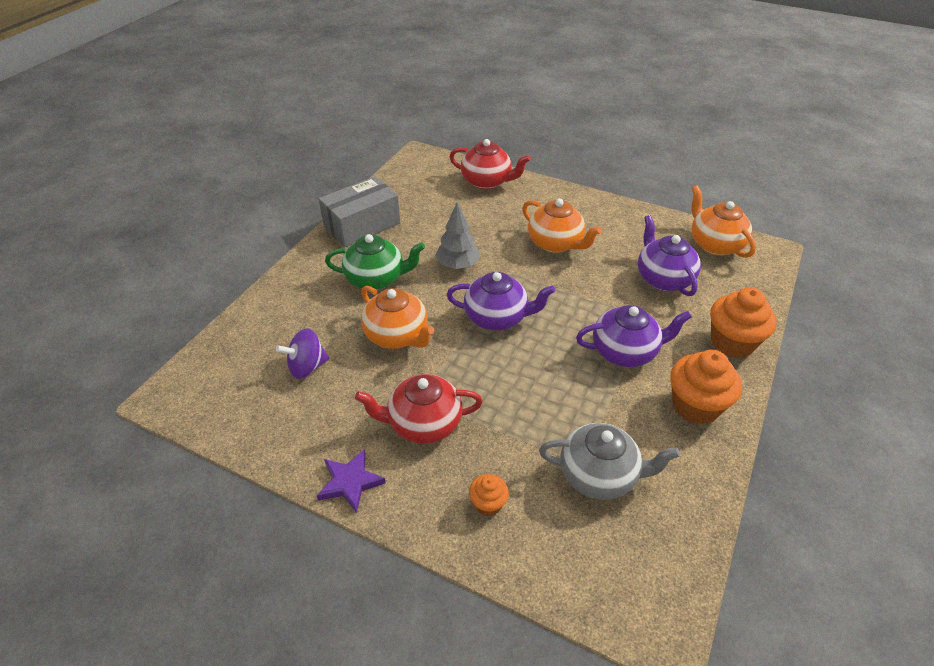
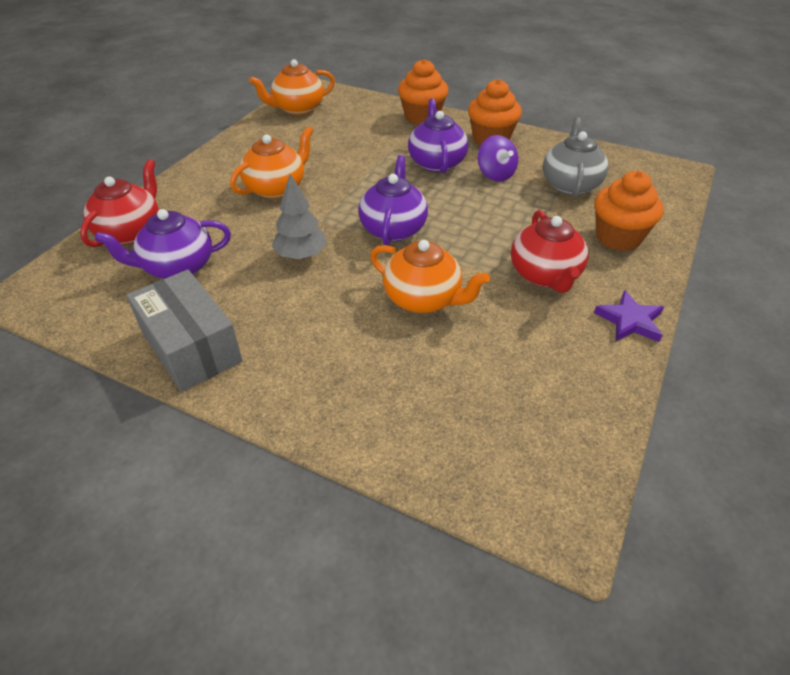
camera: 90 degrees left, 0 degrees up
purple spinning top [276,328,329,379] -> purple spinning top moved to [478,135,518,182]
green teapot [325,234,425,290] -> none
orange teapot [361,286,434,349] -> orange teapot turned 75 degrees clockwise [370,240,490,313]
orange cupcake [469,474,509,516] -> orange cupcake [594,171,664,251], size x1.92
purple teapot [638,215,701,296] -> purple teapot moved to [95,209,231,279]

